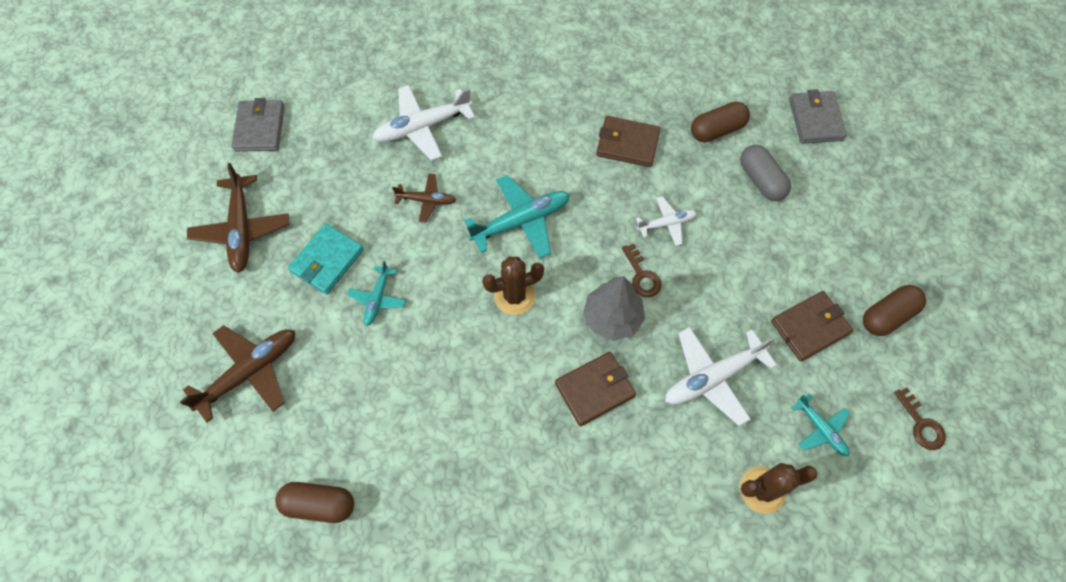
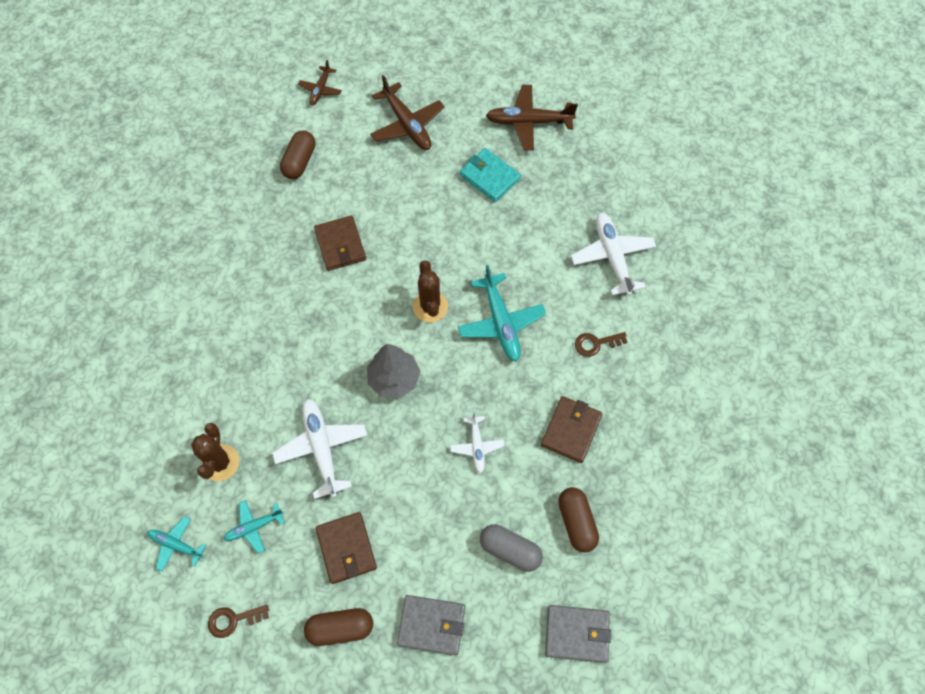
camera: 100 degrees right, 0 degrees up
grey wallet [231,98,285,152] -> grey wallet moved to [397,595,465,655]
turquoise plane [347,261,406,326] -> turquoise plane moved to [148,517,206,571]
brown plane [392,173,456,223] -> brown plane moved to [298,60,342,105]
brown wallet [555,352,636,426] -> brown wallet moved to [314,216,366,271]
brown key [622,244,662,297] -> brown key moved to [575,332,628,357]
grey capsule [740,145,791,201] -> grey capsule turned 45 degrees clockwise [480,524,543,572]
brown capsule [863,285,926,336] -> brown capsule turned 75 degrees counterclockwise [304,608,373,646]

